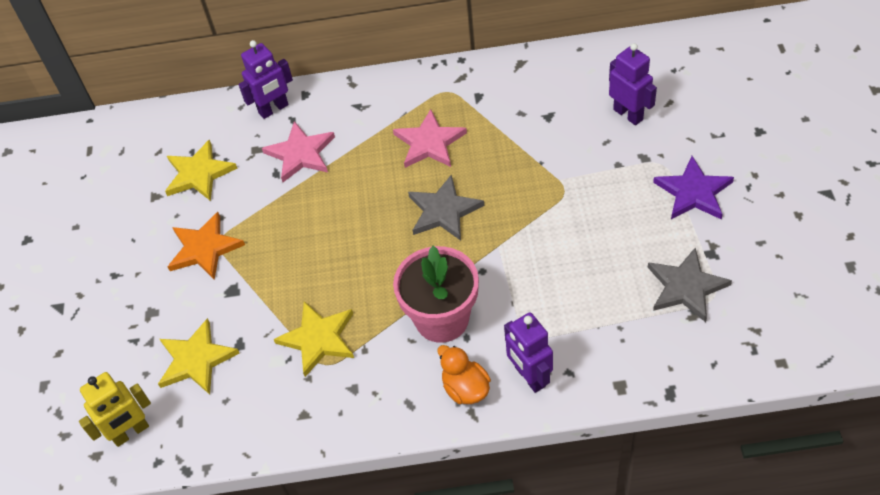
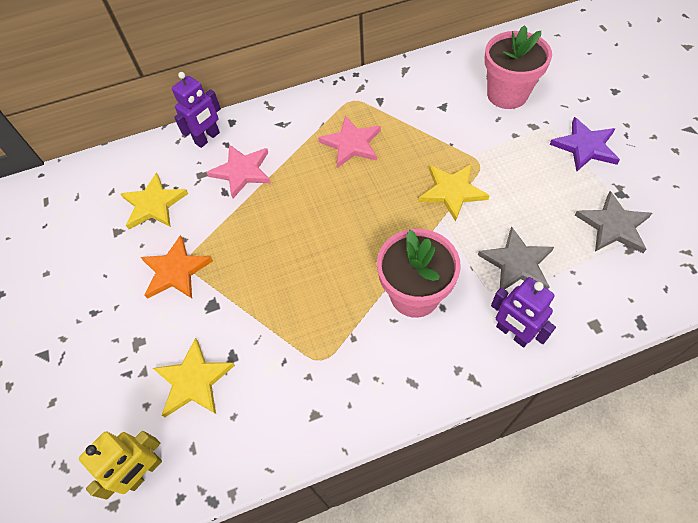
camera: 15 degrees left, 5 degrees up
yellow star [274,301,354,377] -> yellow star moved to [419,164,490,222]
grey star [408,174,484,241] -> grey star moved to [478,226,554,289]
orange duck [438,345,491,404] -> none
purple robot [609,43,657,125] -> pink flower pot [484,25,552,109]

